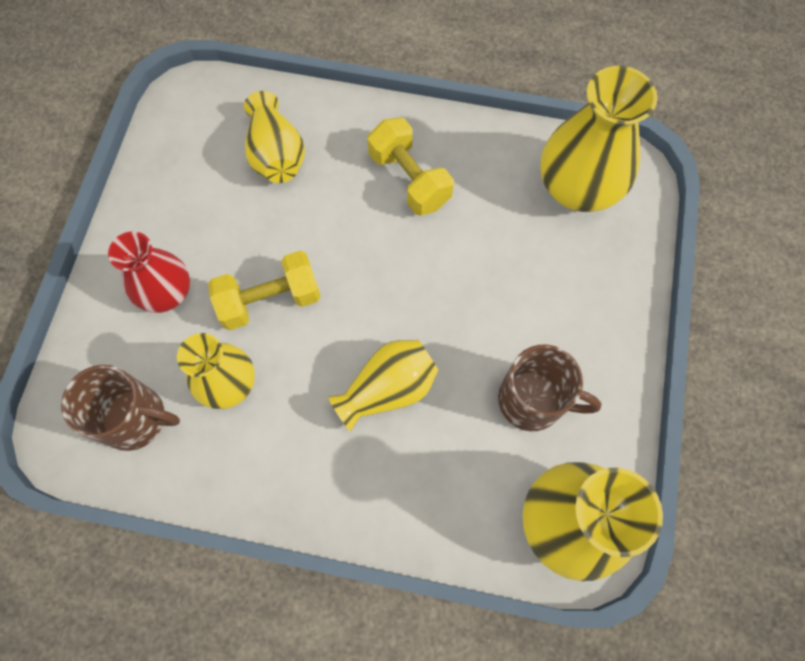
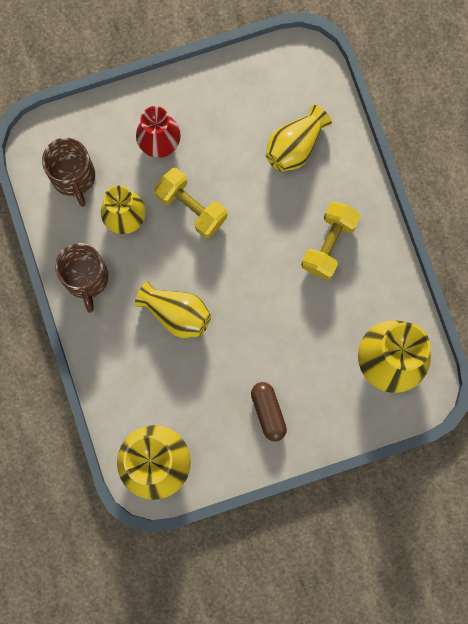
camera: 60 degrees right, 10 degrees up
brown mug [498,345,602,431] -> brown mug moved to [55,243,109,313]
none -> brown capsule [251,382,287,441]

